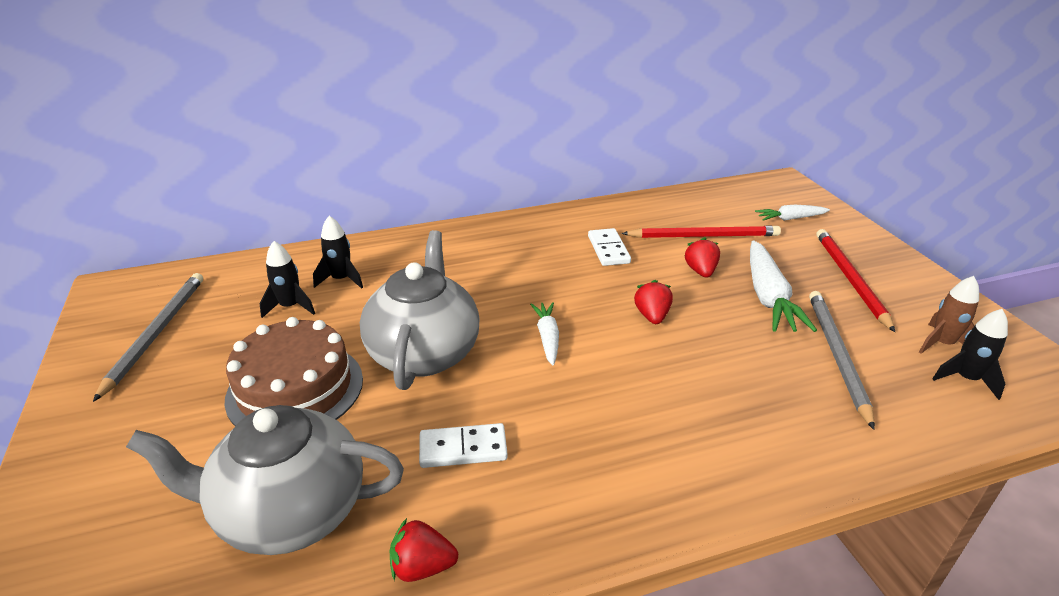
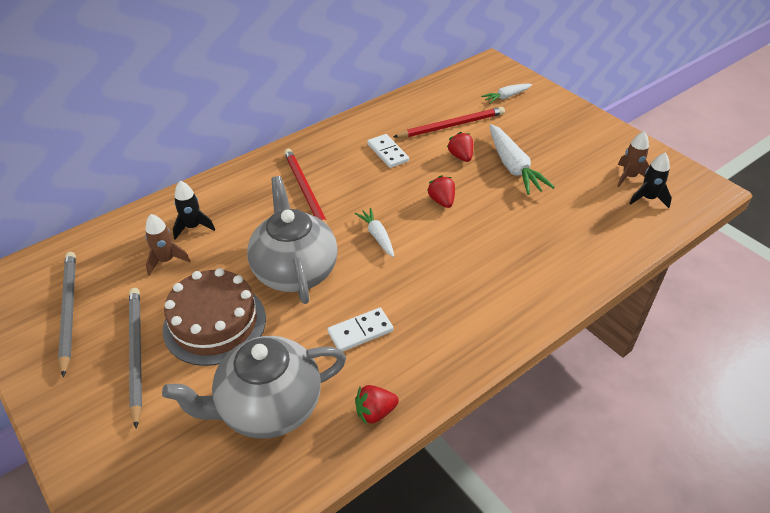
camera: 20 degrees left, 10 degrees up
black rocket [259,241,315,318] -> brown rocket [145,214,190,276]
grey pencil [809,291,875,430] -> grey pencil moved to [129,288,142,428]
red pencil [816,229,895,332] -> red pencil moved to [284,149,328,226]

